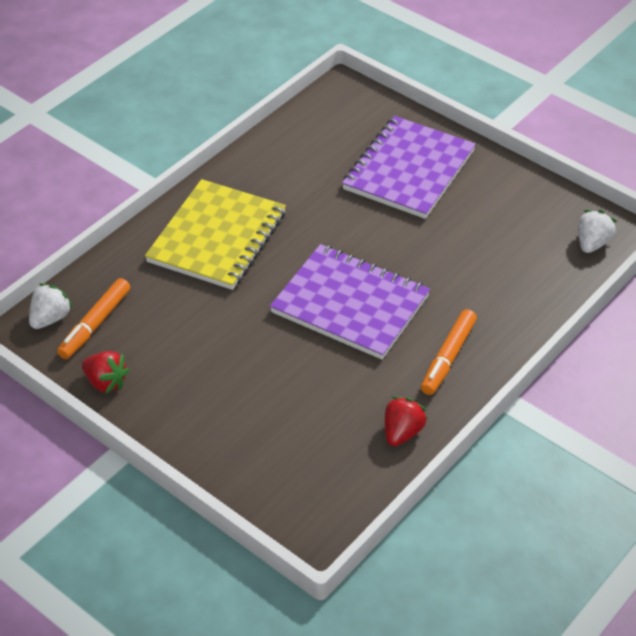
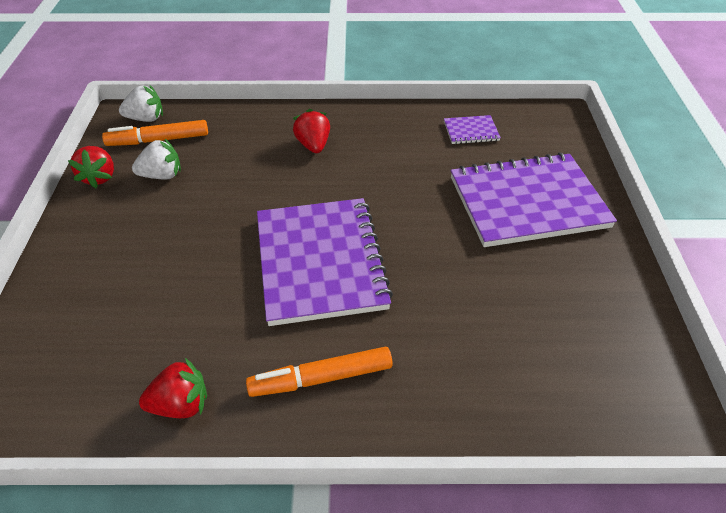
camera: 50 degrees right, 0 degrees up
yellow notebook [145,179,286,290] -> red strawberry [293,109,330,153]
white strawberry [578,210,617,253] -> white strawberry moved to [132,139,181,180]
none -> purple notebook [444,115,501,144]

